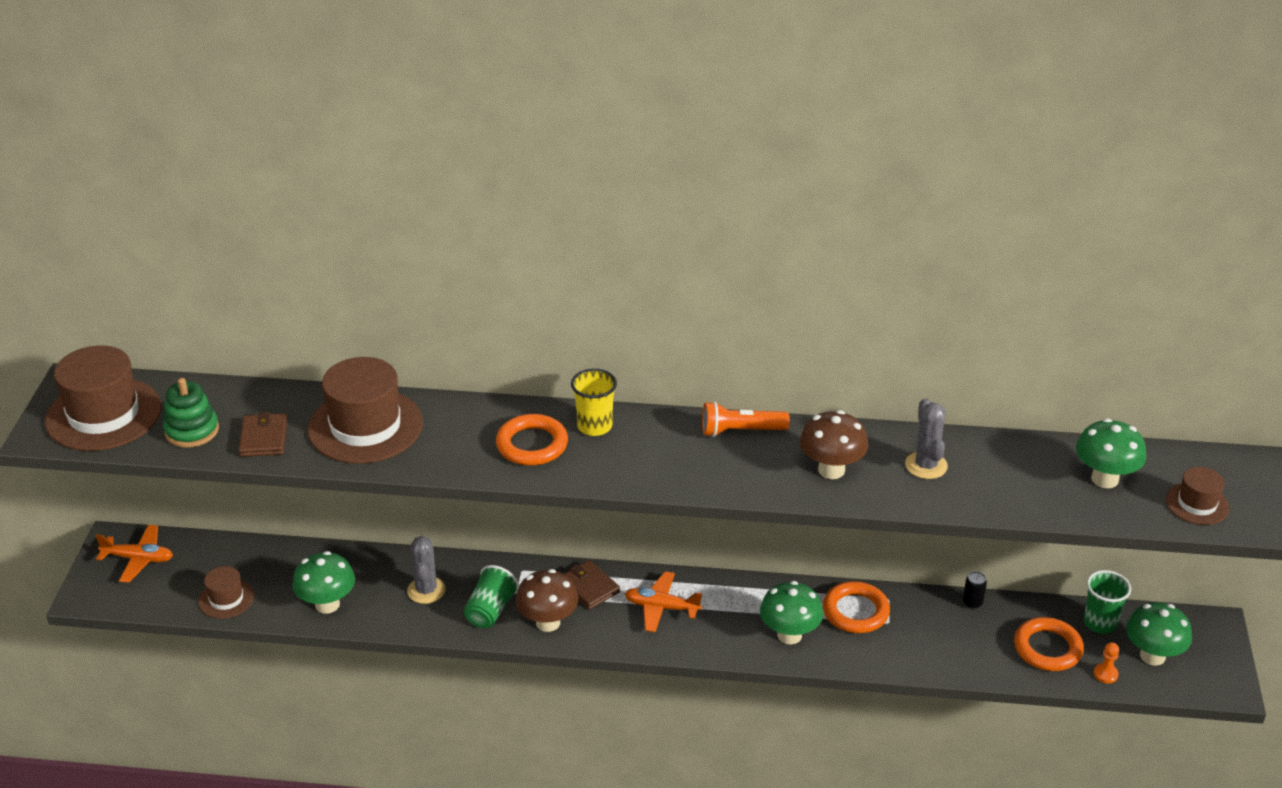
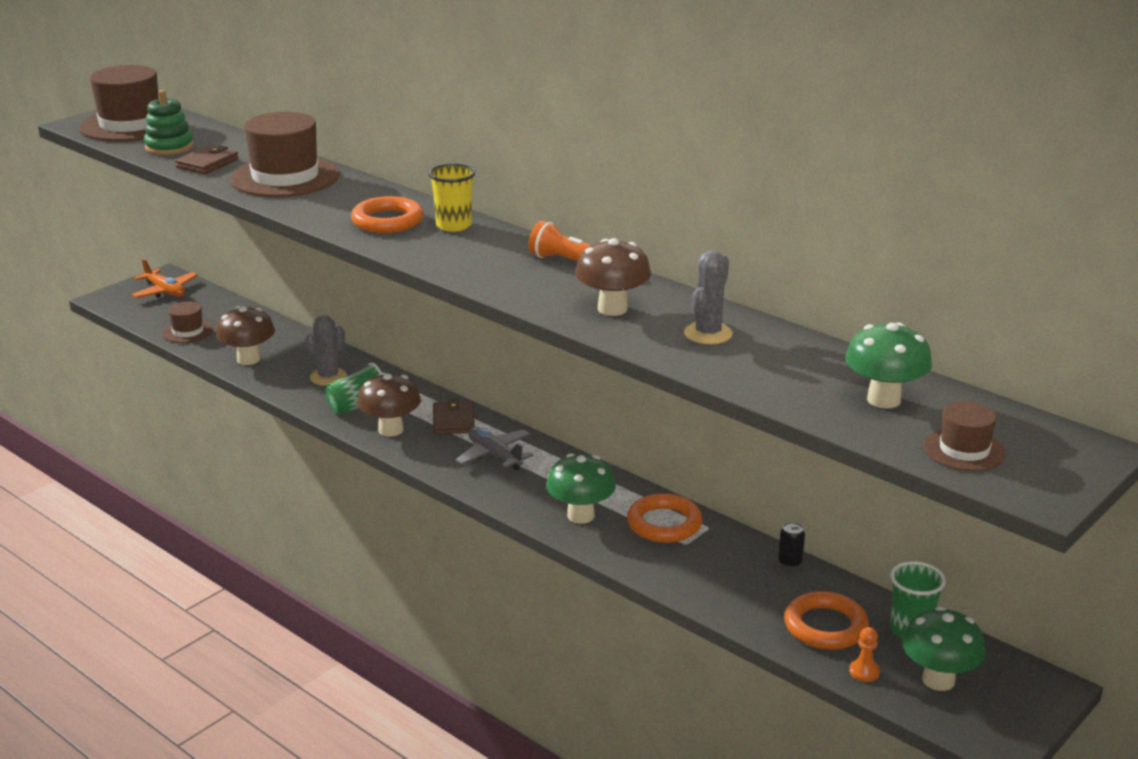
camera: 35 degrees right, 10 degrees down
green mushroom [292,551,355,614] -> brown mushroom [216,306,275,365]
orange plane [625,571,702,632] -> grey plane [455,427,533,470]

